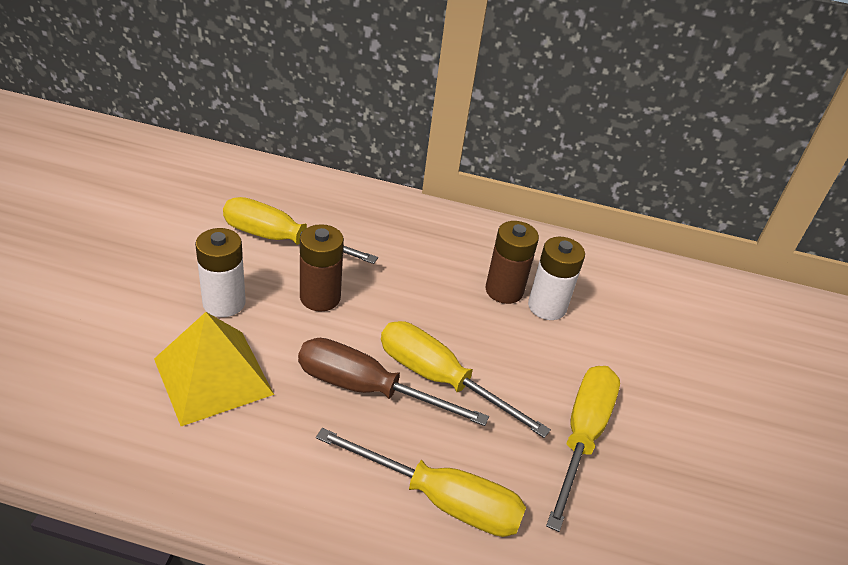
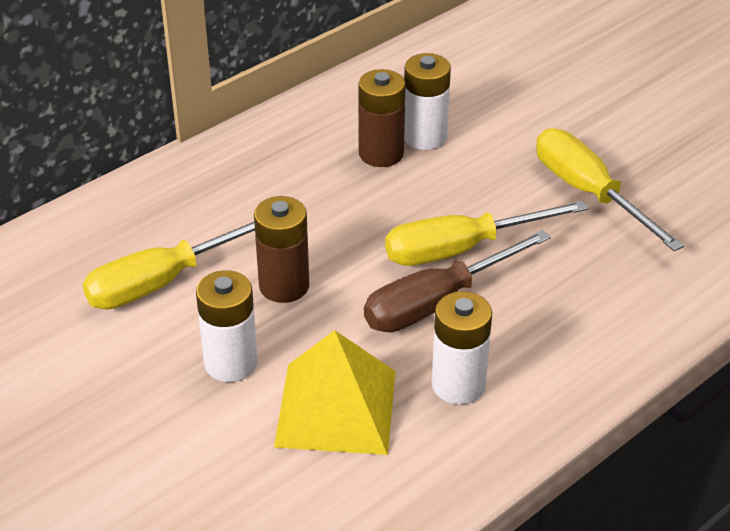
camera: 50 degrees left, 0 degrees up
yellow screwdriver [316,428,526,537] -> none
none -> white battery [432,291,492,405]

